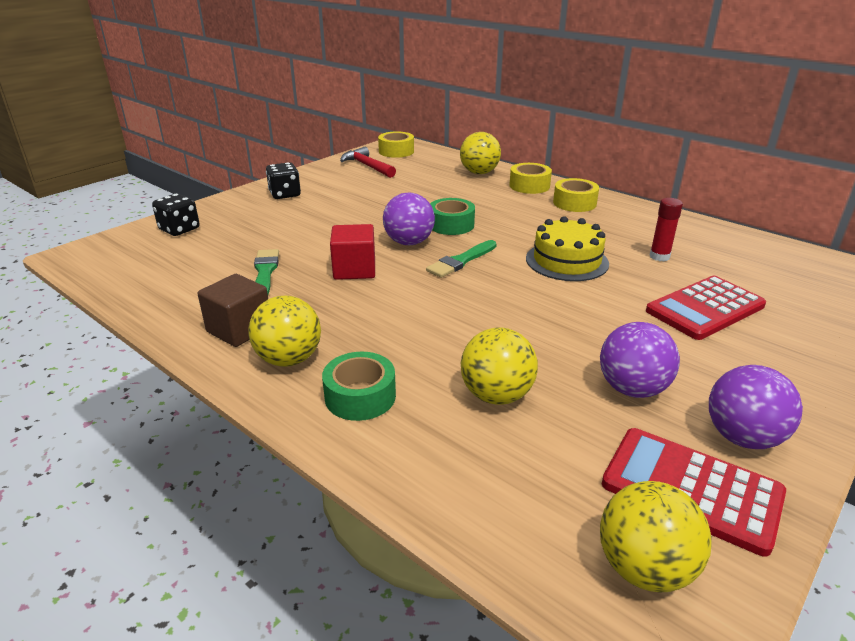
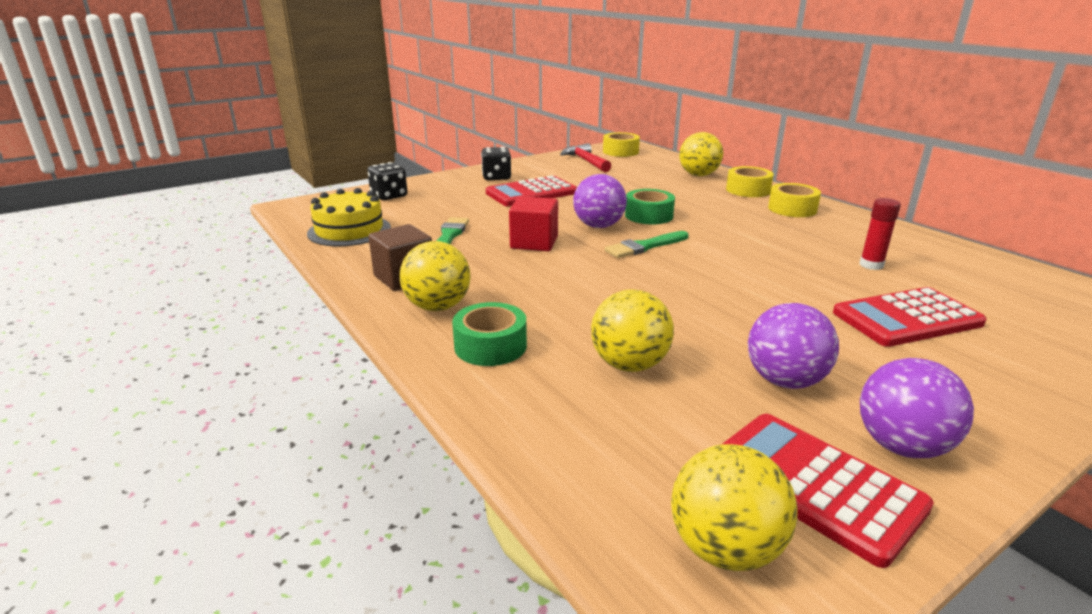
camera: 15 degrees right, 5 degrees down
yellow cake [526,216,609,281] -> yellow cake moved to [307,188,391,246]
none -> red calculator [486,175,577,206]

